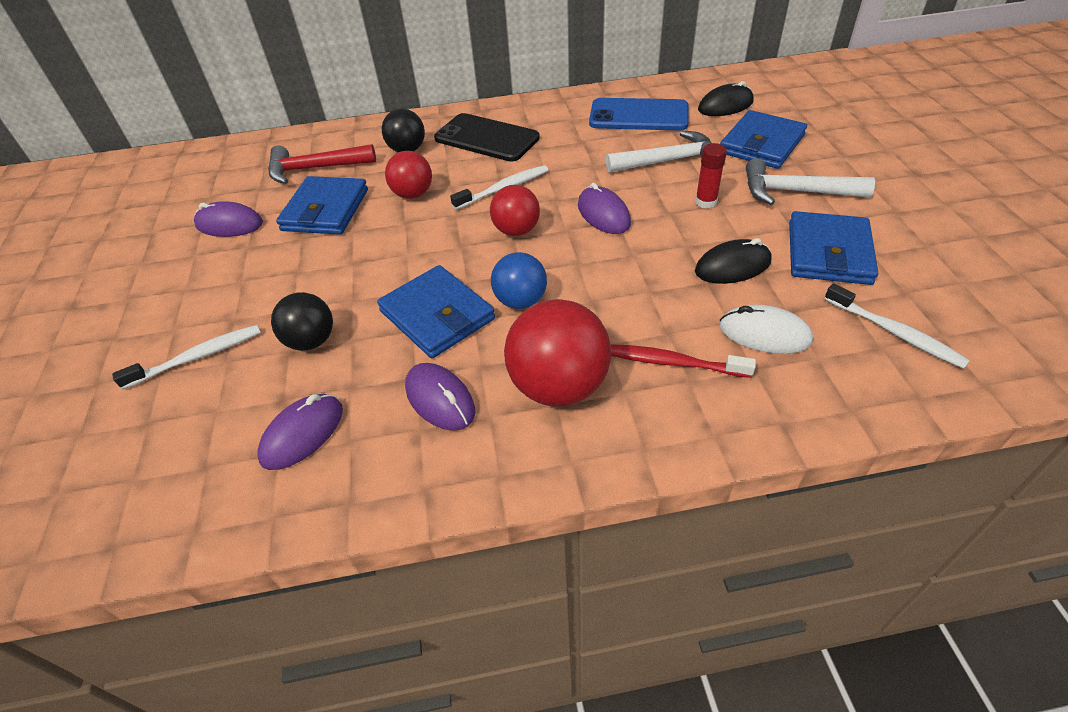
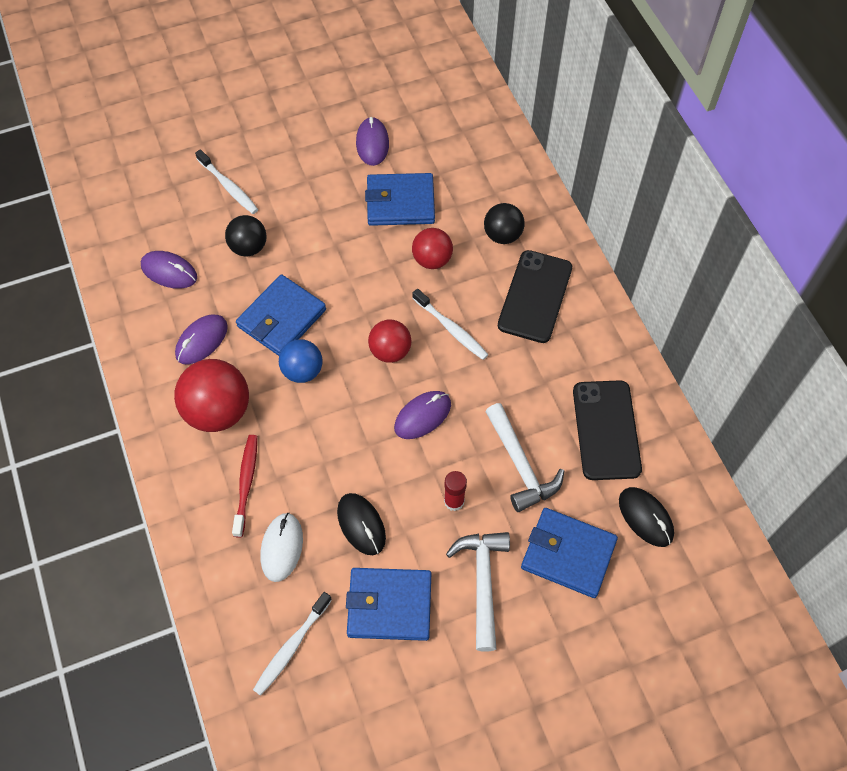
camera: 75 degrees right, 15 degrees up
red hammer [268,144,376,184] -> none
blue phone [589,98,689,131] -> black phone [573,380,642,480]

